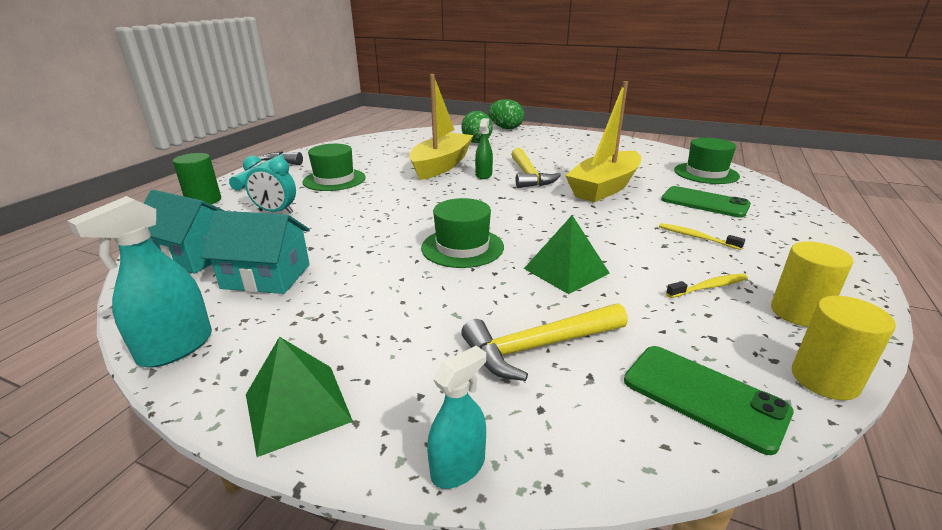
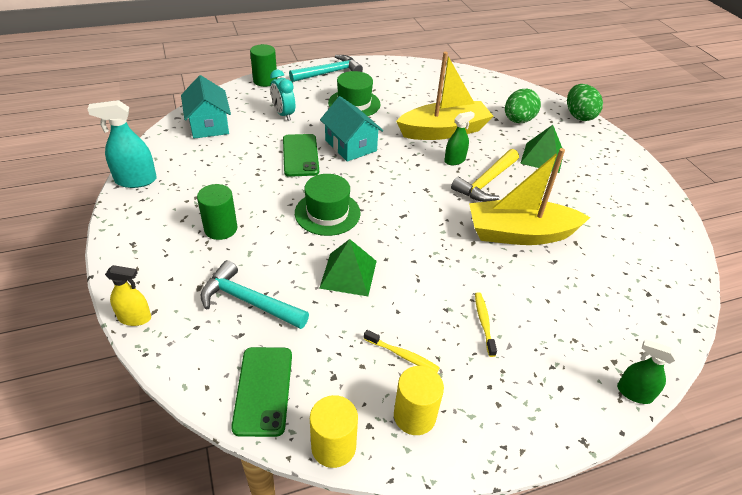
camera: 45 degrees right, 15 degrees up
turquoise house [201,210,310,294] -> turquoise house moved to [320,96,383,162]
green pyramid [246,336,353,457] -> green pyramid moved to [520,125,563,173]
turquoise spray bottle [427,346,486,489] -> yellow spray bottle [105,265,151,326]
yellow hammer [461,303,628,381] -> turquoise hammer [201,260,309,329]
green phone [661,186,751,218] -> green phone moved to [283,134,319,177]
green hat [674,138,740,184] -> none
none -> green cylinder [197,184,238,240]
none -> green spray bottle [617,339,676,404]

